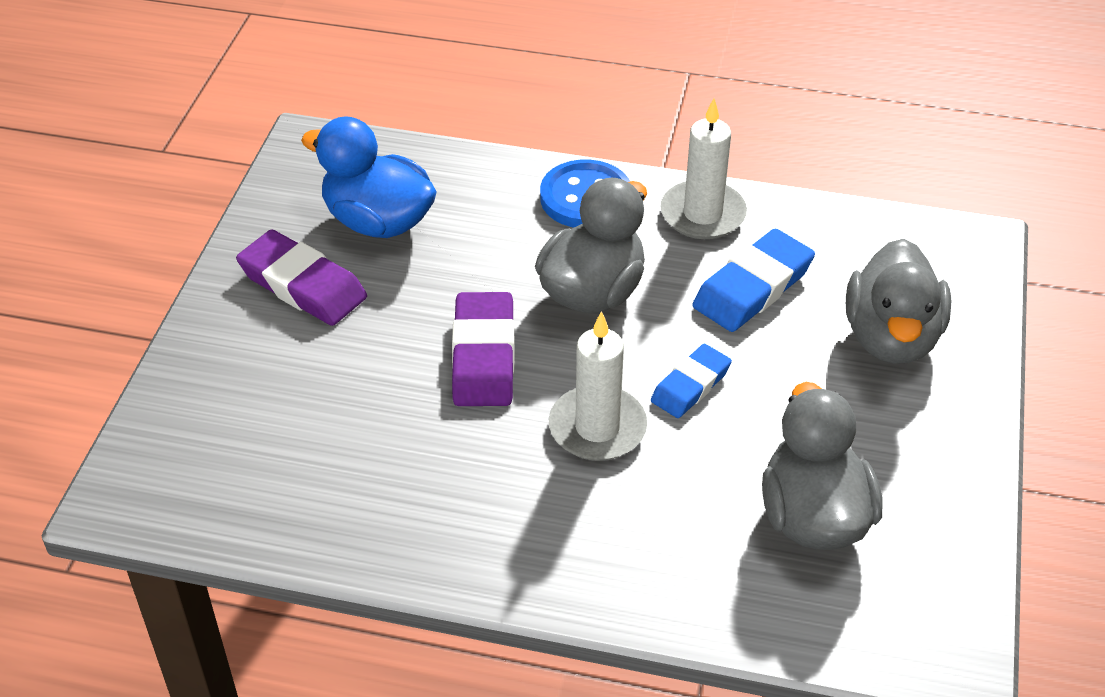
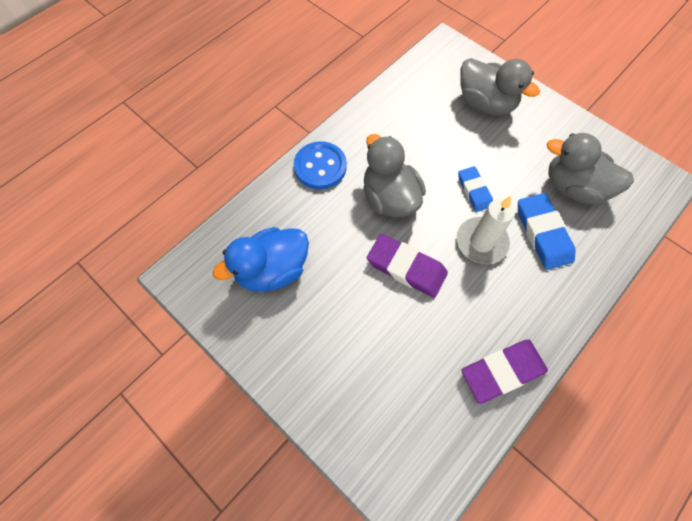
camera: 60 degrees left, 20 degrees up
purple eraser [236,229,367,326] -> purple eraser moved to [461,339,548,404]
white candle [660,98,747,239] -> none
blue eraser [692,229,815,332] -> blue eraser moved to [518,193,576,270]

